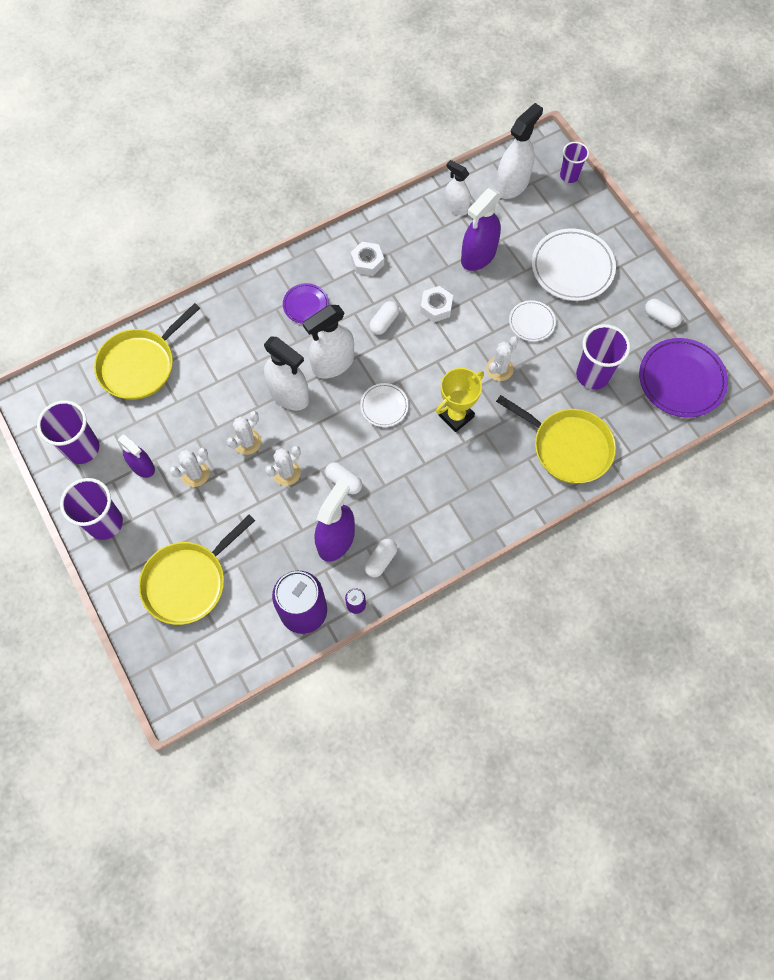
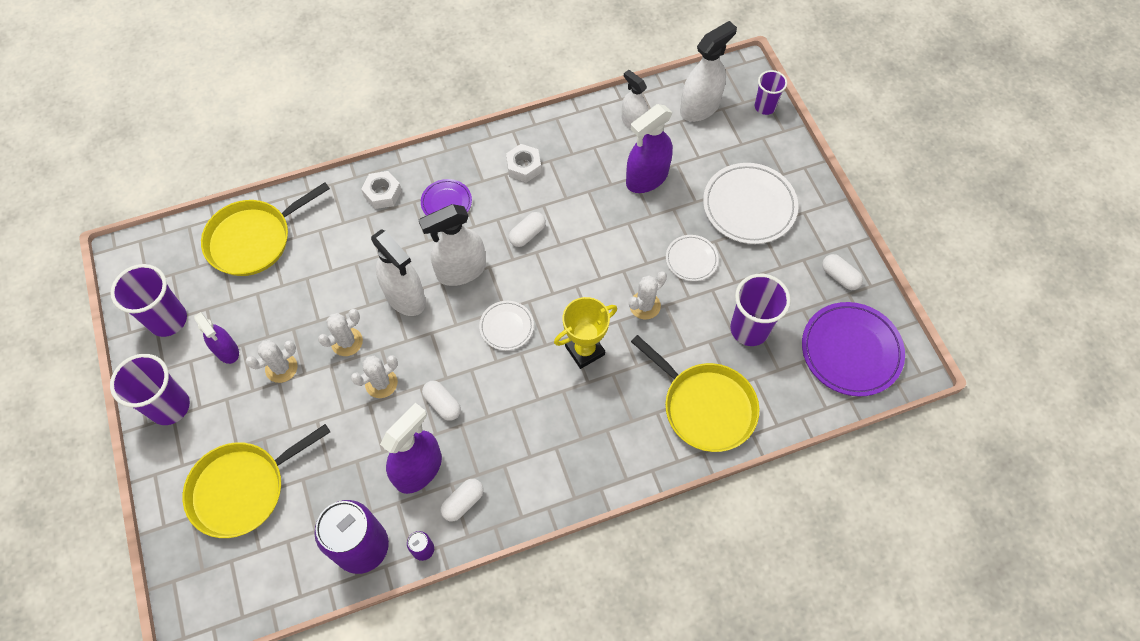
camera: 10 degrees right, 5 degrees down
white nut [420,286,453,322] -> white nut moved to [361,171,402,209]

